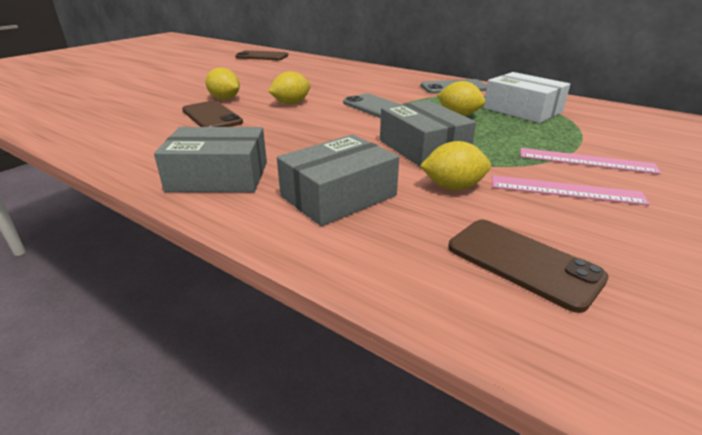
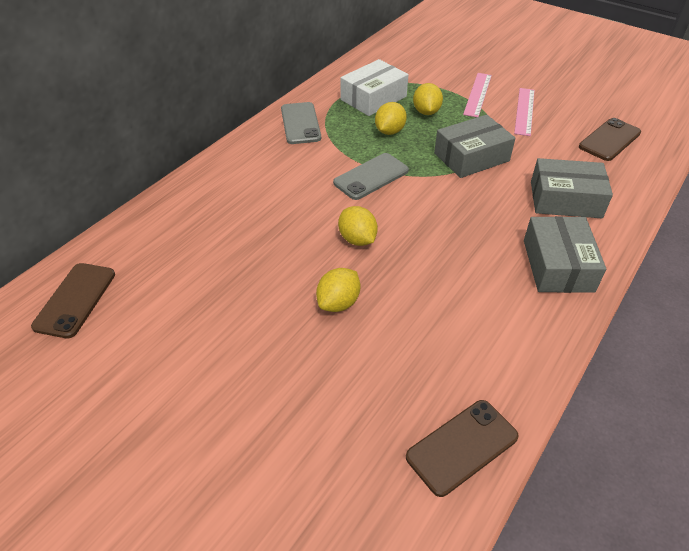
camera: 90 degrees left, 15 degrees up
brown phone [182,101,243,127] -> brown phone moved to [406,400,519,497]
grey box [277,134,399,226] -> grey box turned 45 degrees counterclockwise [531,158,613,218]
yellow lemon [420,141,491,190] -> yellow lemon moved to [413,83,443,115]

